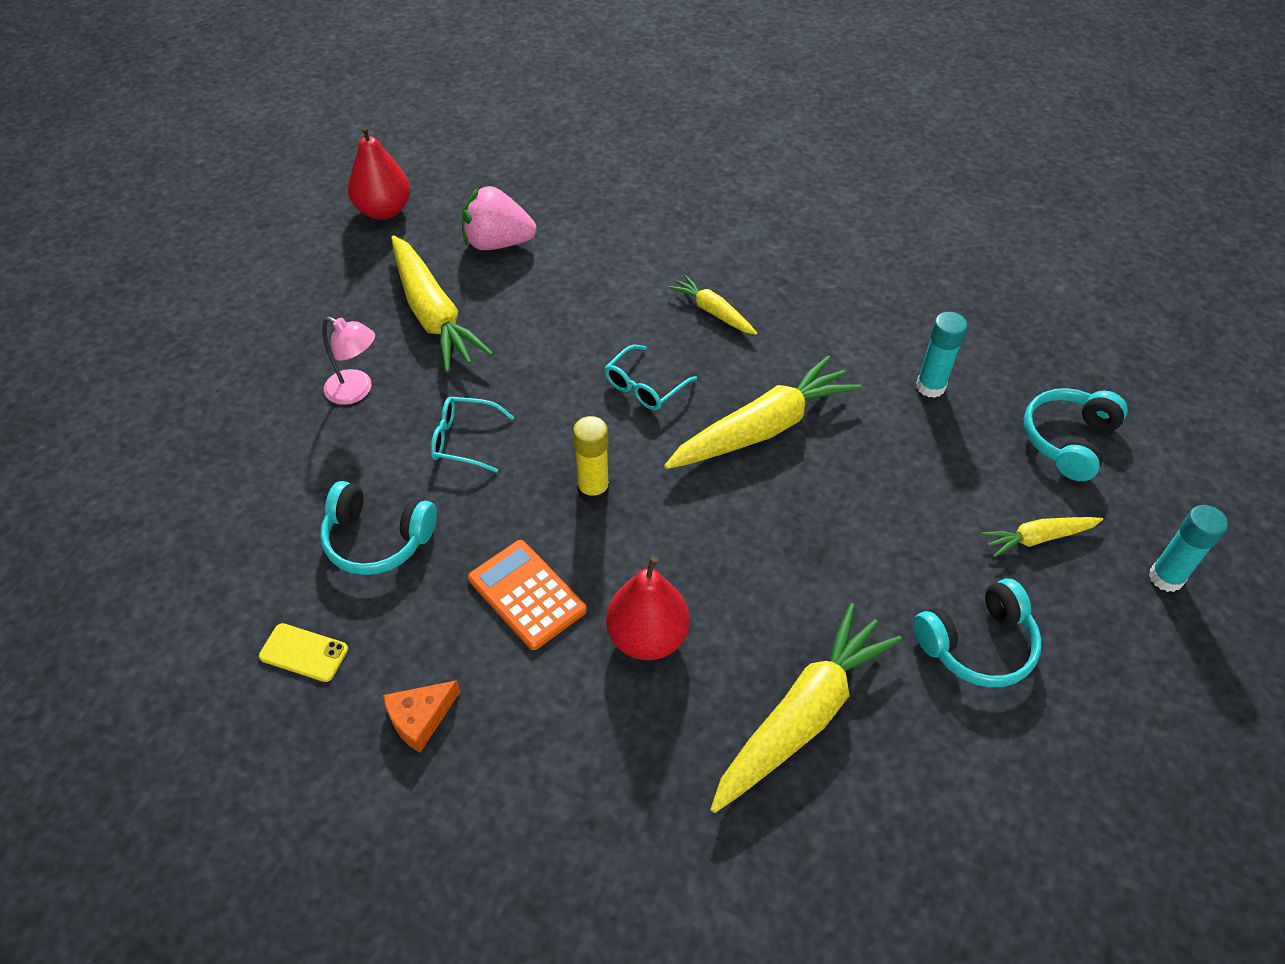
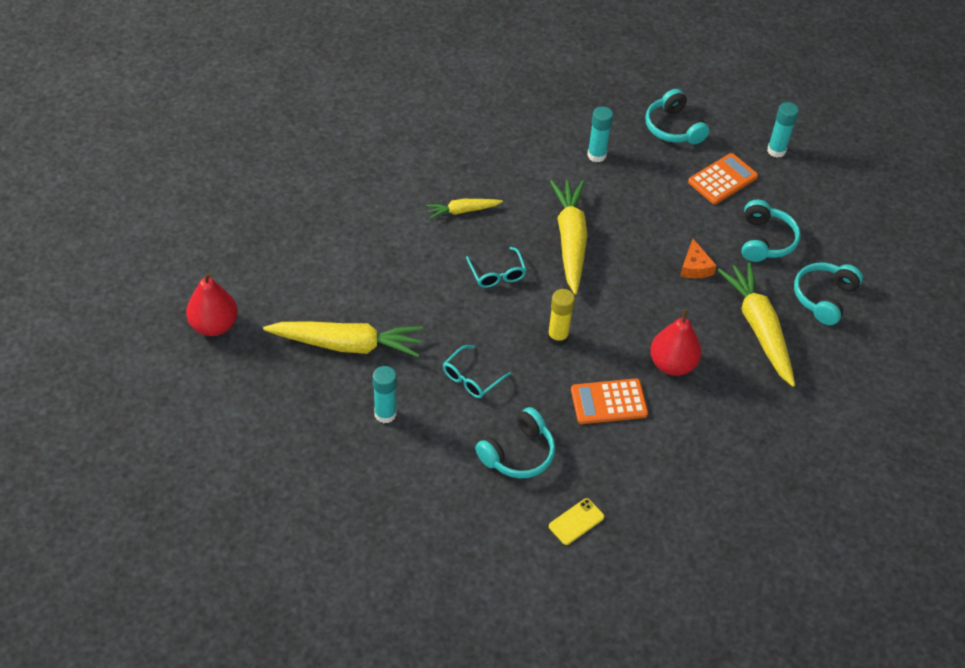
camera: 60 degrees left, 0 degrees up
pink lamp [322,317,375,405] -> turquoise glue stick [373,366,397,423]
orange cheese [383,680,460,753] -> orange cheese moved to [680,239,717,278]
pink strawberry [462,185,537,250] -> none
yellow carrot [981,517,1103,558] -> orange calculator [688,153,758,204]
none -> turquoise headphones [794,262,863,325]

